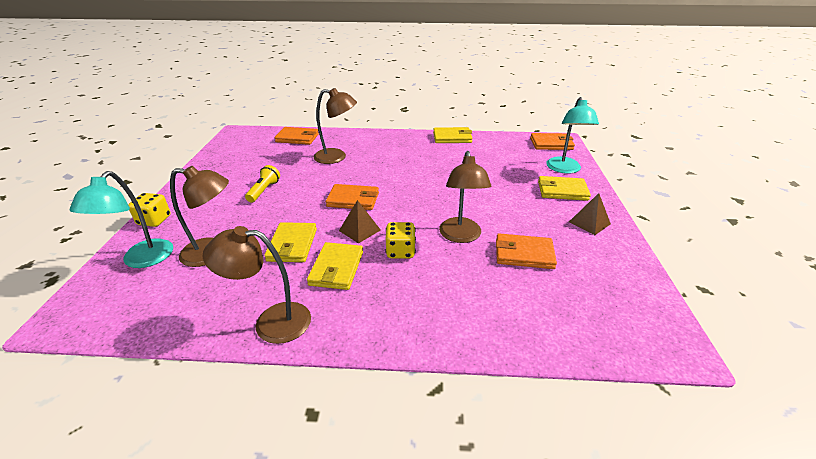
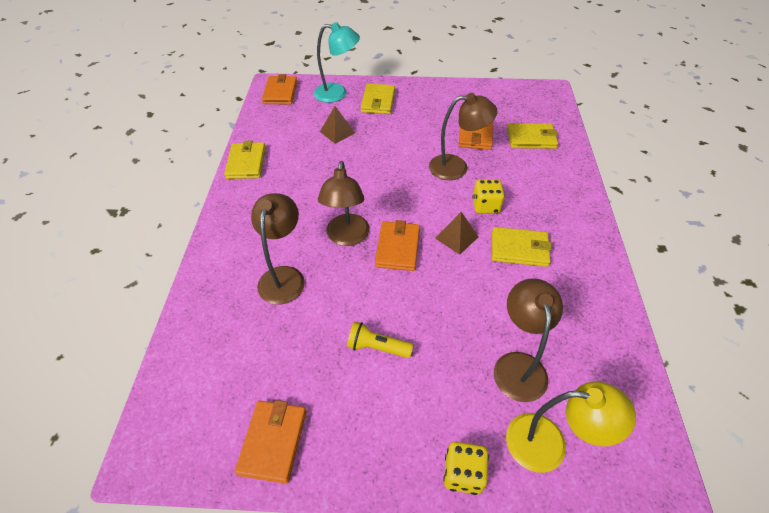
camera: 90 degrees left, 15 degrees up
turquoise lamp [69,171,173,268] -> yellow lamp [506,381,636,473]
brown lamp [203,226,311,344] -> brown lamp moved to [318,161,370,246]
yellow wallet [264,222,317,262] -> yellow wallet moved to [507,123,558,149]
orange wallet [275,127,319,145] -> orange wallet moved to [235,400,306,484]
brown pyramid [569,193,611,235] -> brown pyramid moved to [320,106,355,144]

